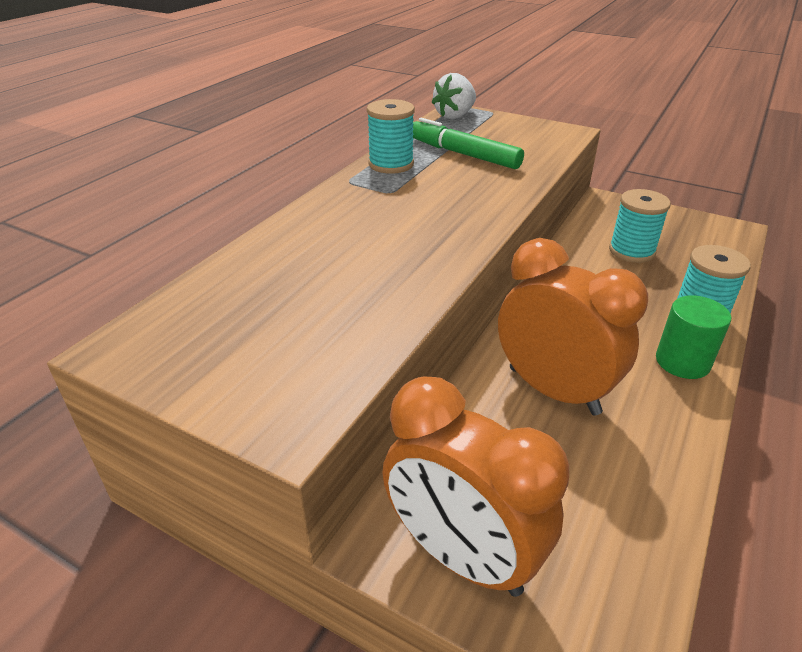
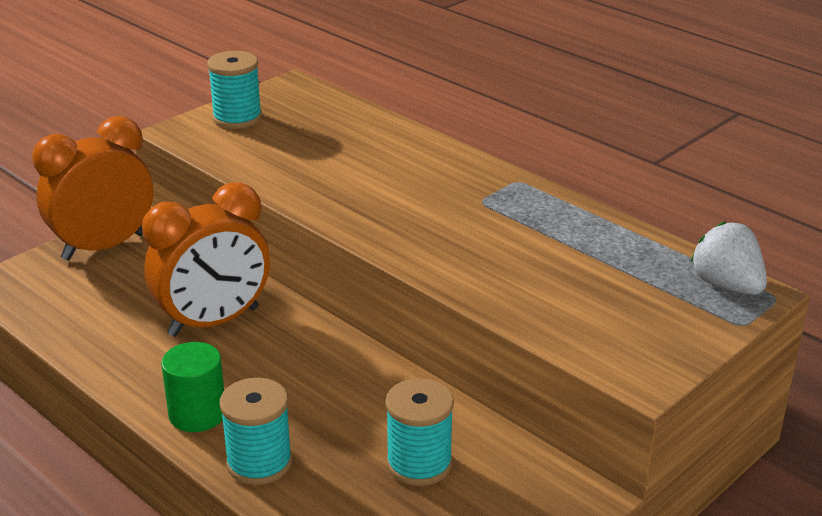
camera: 105 degrees right, 5 degrees down
turquoise spool [367,99,415,174] -> turquoise spool moved to [207,51,262,129]
green marker [413,118,524,169] -> none

